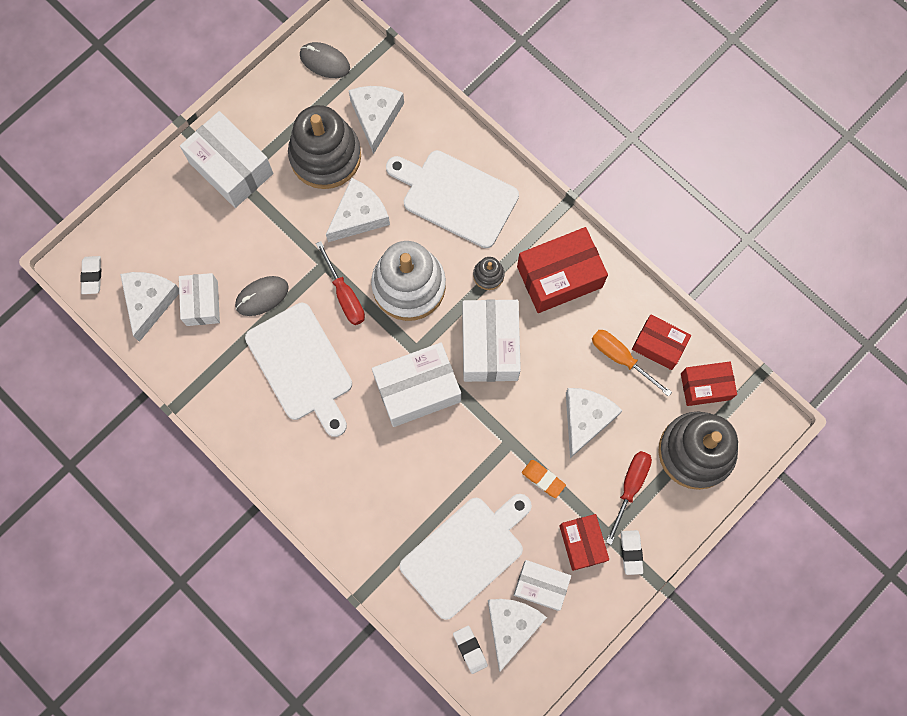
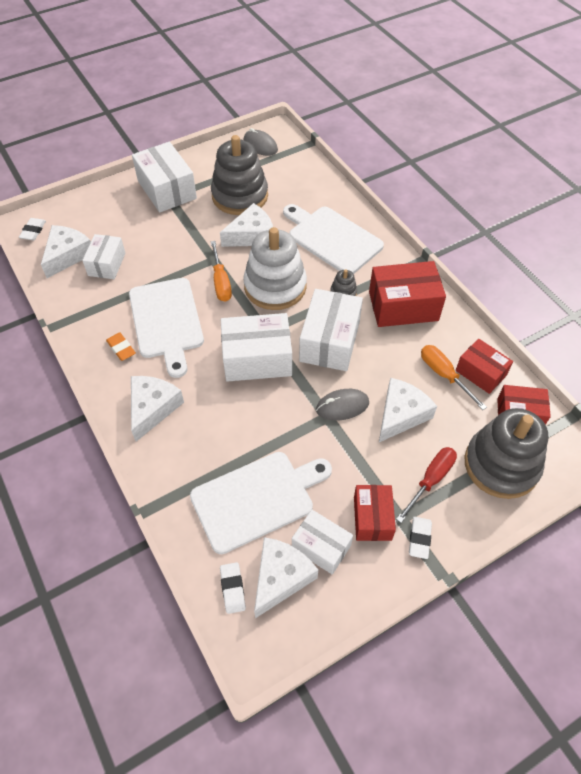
camera: 15 degrees right, 20 degrees down
grey mouse [235,276,289,316] -> grey mouse moved to [316,389,369,421]
red screwdriver [316,241,365,325] -> orange screwdriver [211,241,232,302]
white cheese [348,86,404,154] -> white cheese moved to [131,376,184,442]
orange eraser [522,460,566,498] -> orange eraser moved to [106,333,136,361]

